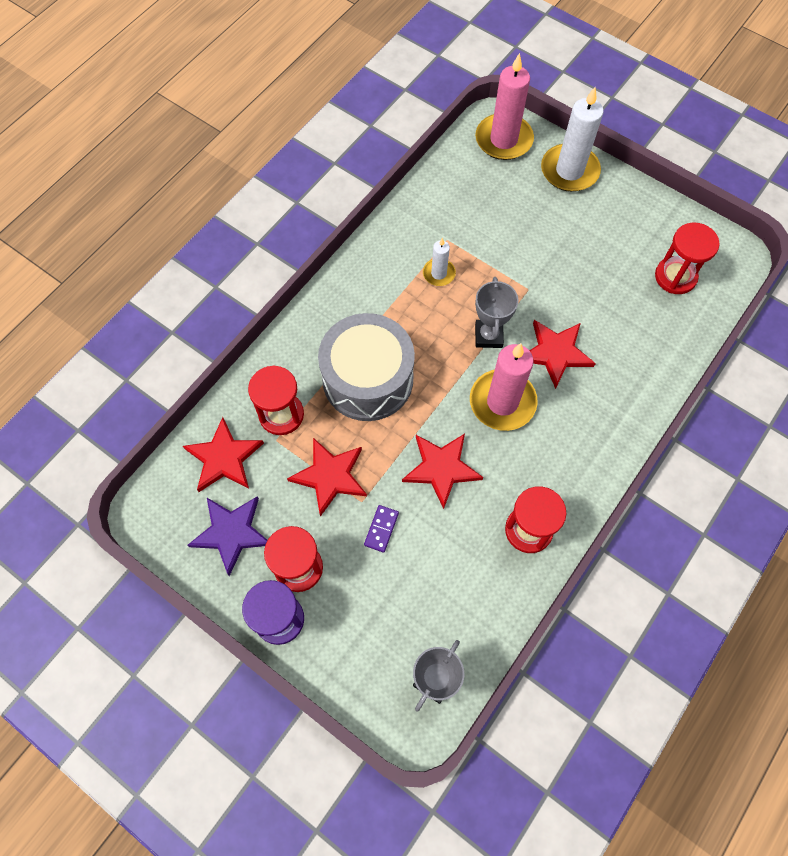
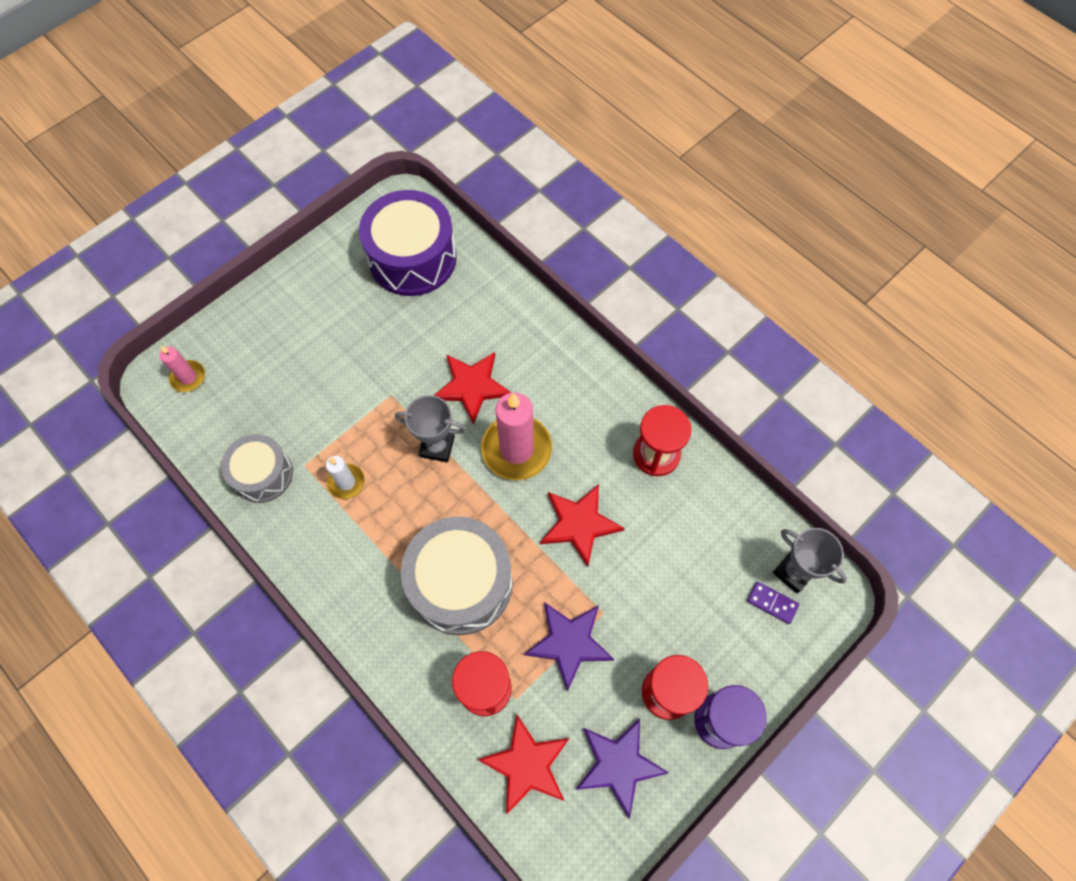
camera: 80 degrees left, 0 degrees up
red star [287,438,367,517] -> purple star [524,602,615,692]
purple domino [364,505,399,552] -> purple domino moved to [747,581,799,624]
pink candle [475,53,534,160] -> pink candle [159,346,205,392], size x0.52
white candle [541,87,604,192] -> none
red hourglass [655,223,719,294] -> purple drum [359,190,457,296]
none -> grey drum [221,434,293,503]

